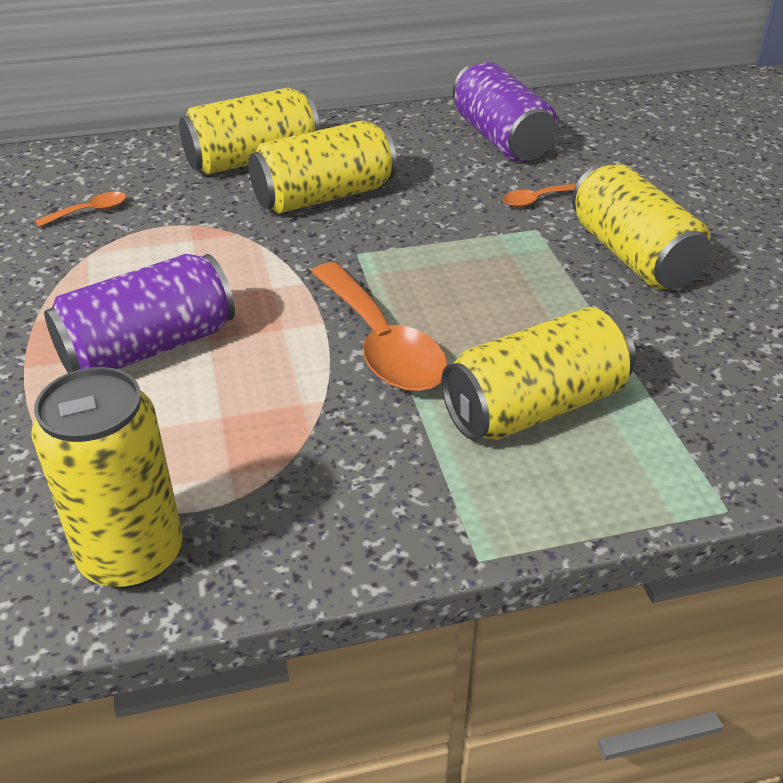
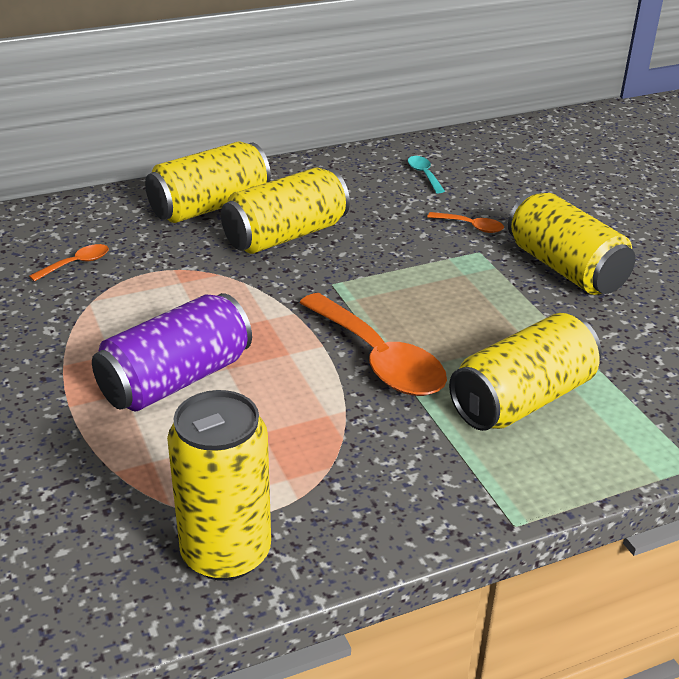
camera: 10 degrees left, 5 degrees down
purple can [453,61,557,162] -> turquoise spoon [408,156,445,193]
orange spoon [502,183,577,207] -> orange spoon turned 120 degrees counterclockwise [427,212,504,233]

